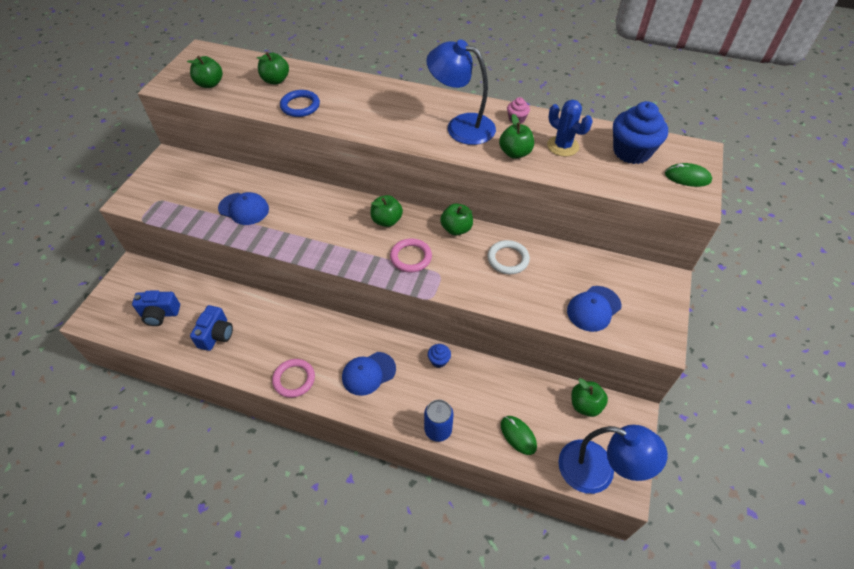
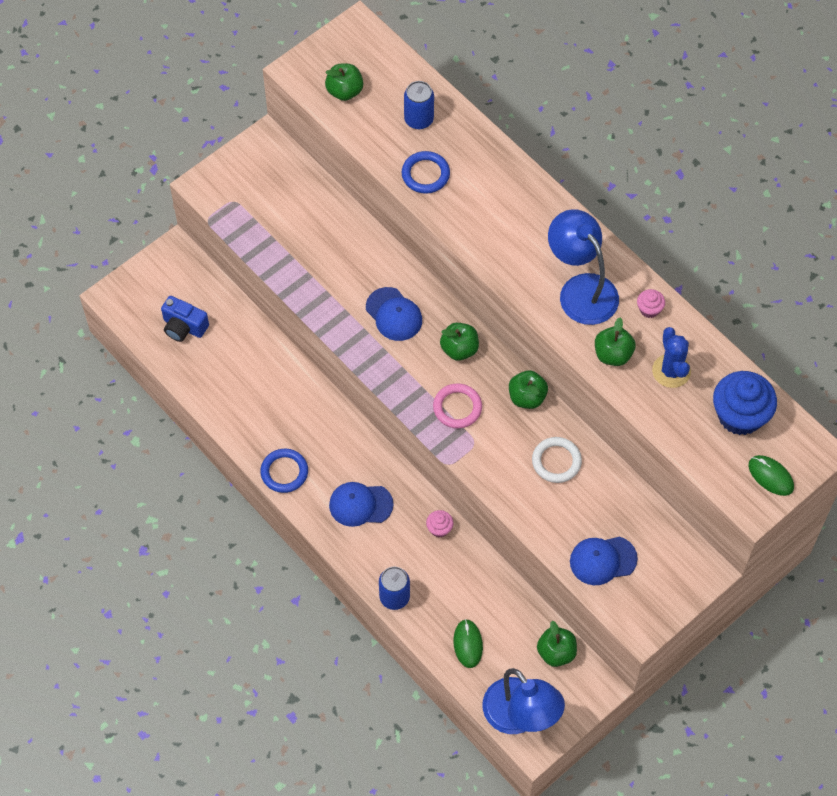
camera: 30 degrees right, 10 degrees up
blue camera [190,305,233,351] -> none
blue cap [218,192,269,225] -> blue cap moved to [366,287,422,341]
green apple [257,52,289,84] -> blue can [404,81,434,129]
pink ring [272,359,315,398] -> blue ring [260,449,308,493]
blue cupcake [428,344,451,368] -> pink cupcake [426,510,454,537]

